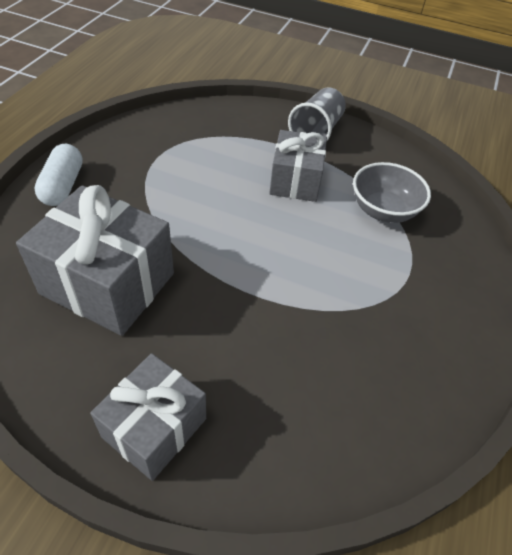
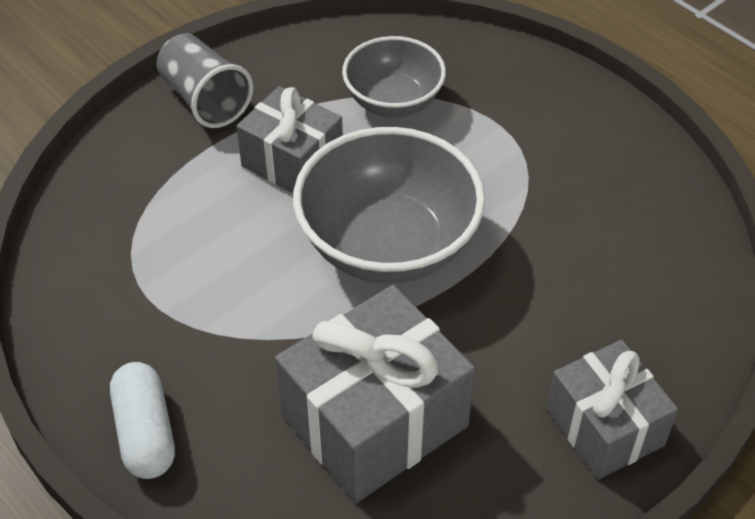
camera: 60 degrees left, 0 degrees up
white capsule [34,144,83,206] -> white capsule turned 45 degrees clockwise [110,362,175,479]
none -> grey bowl [293,127,485,284]

